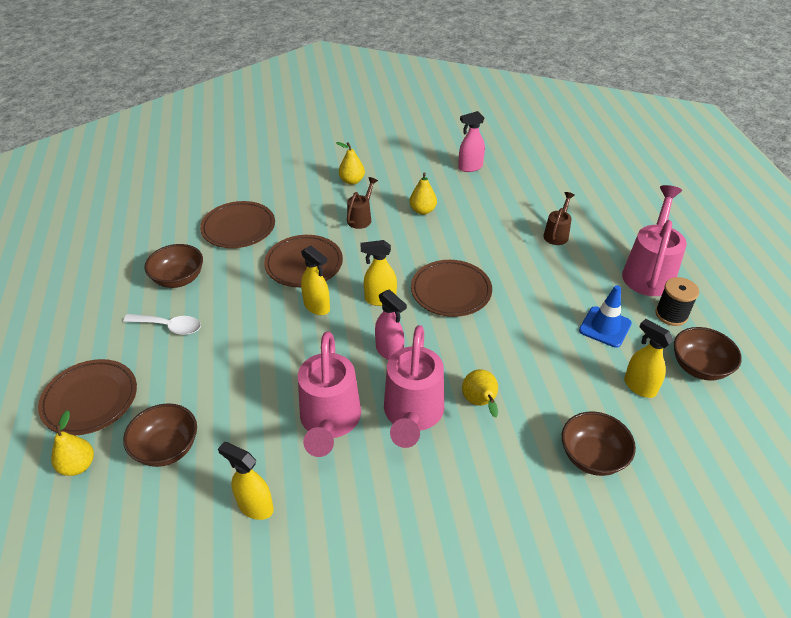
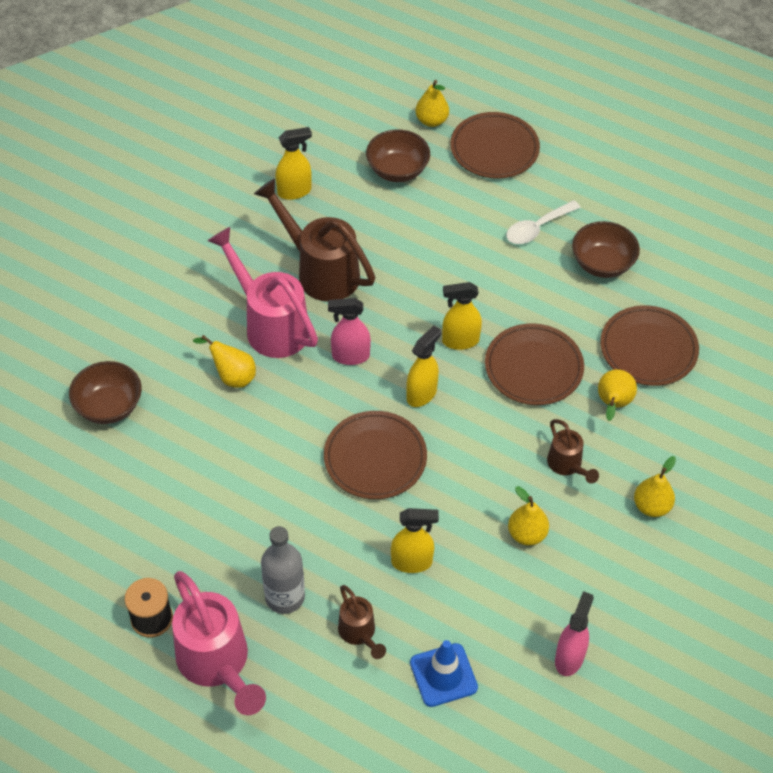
camera: 130 degrees right, 10 degrees up
pink watering can [298,331,361,457] -> brown watering can [254,179,375,302]
blue traffic cone [579,285,632,348] -> blue traffic cone moved to [410,640,478,707]
yellow spray bottle [624,319,674,398] -> yellow spray bottle moved to [391,508,439,573]
brown bowl [674,327,742,381] -> none
none -> grey bottle [261,526,305,614]
none -> yellow pear [598,369,637,421]

